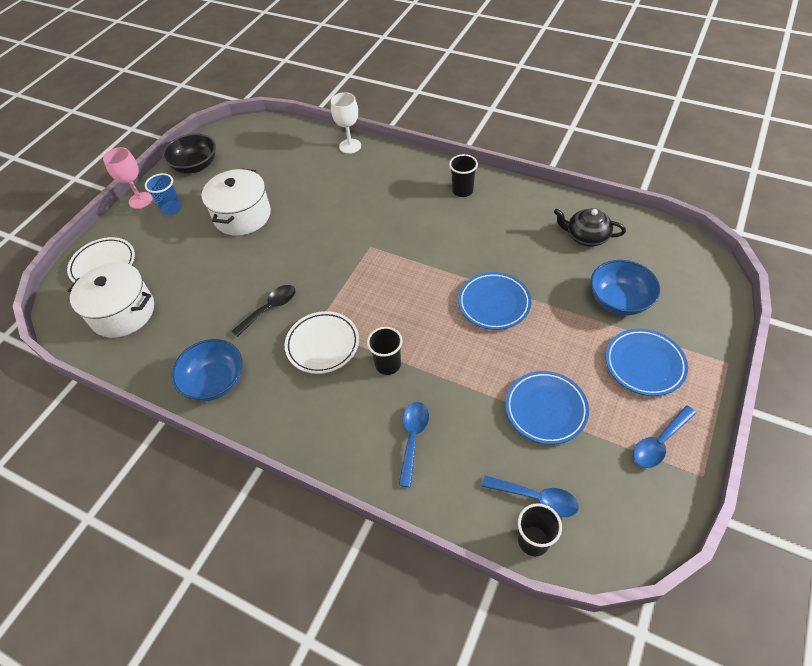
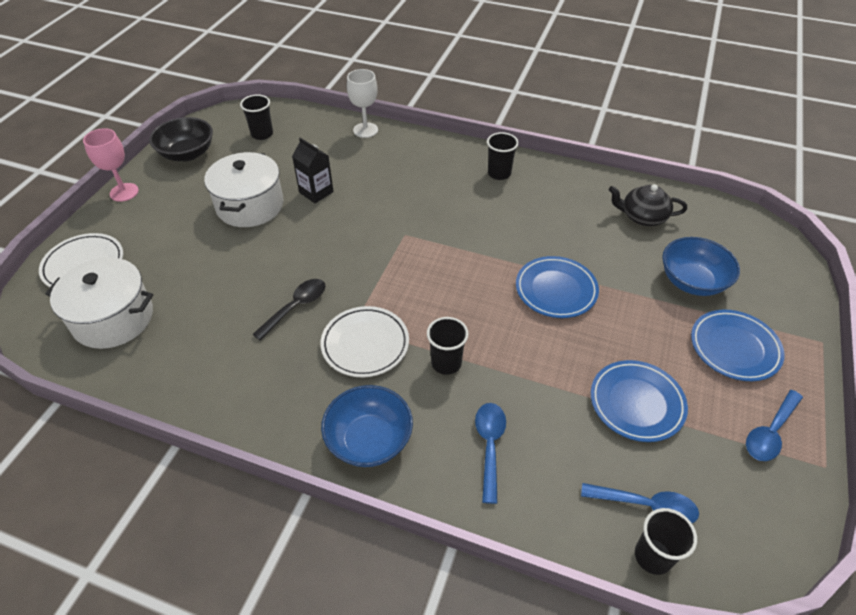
camera: 10 degrees left, 5 degrees down
blue cup [145,173,182,215] -> none
blue bowl [171,339,243,401] -> blue bowl moved to [321,385,413,467]
none -> black cup [240,94,273,140]
none -> black carton [292,138,334,203]

